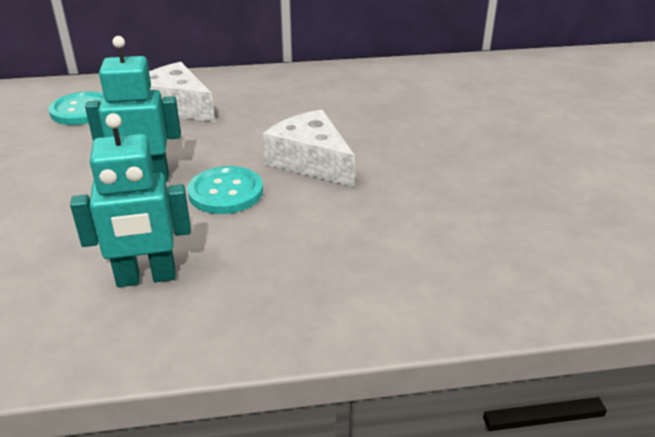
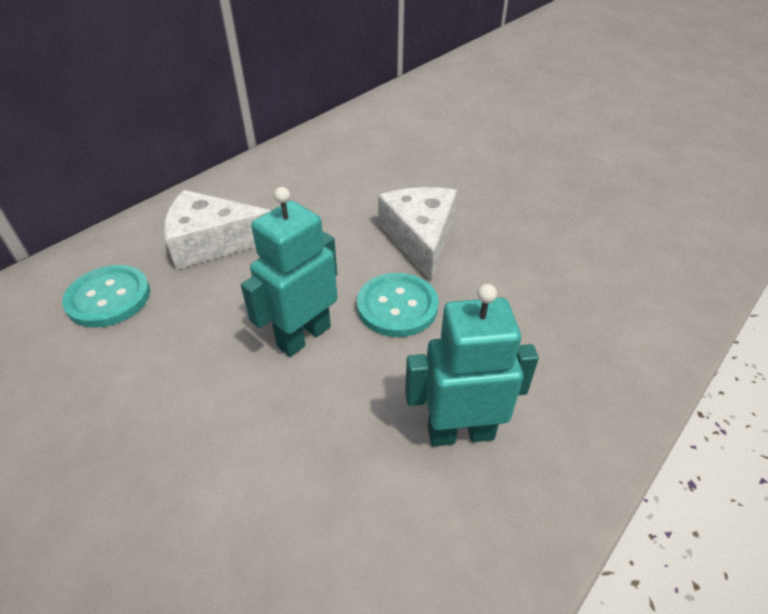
camera: 40 degrees left, 10 degrees up
turquoise robot [70,113,191,287] -> turquoise robot turned 135 degrees counterclockwise [405,284,539,446]
white cheese [263,109,355,187] -> white cheese turned 75 degrees clockwise [378,187,457,281]

